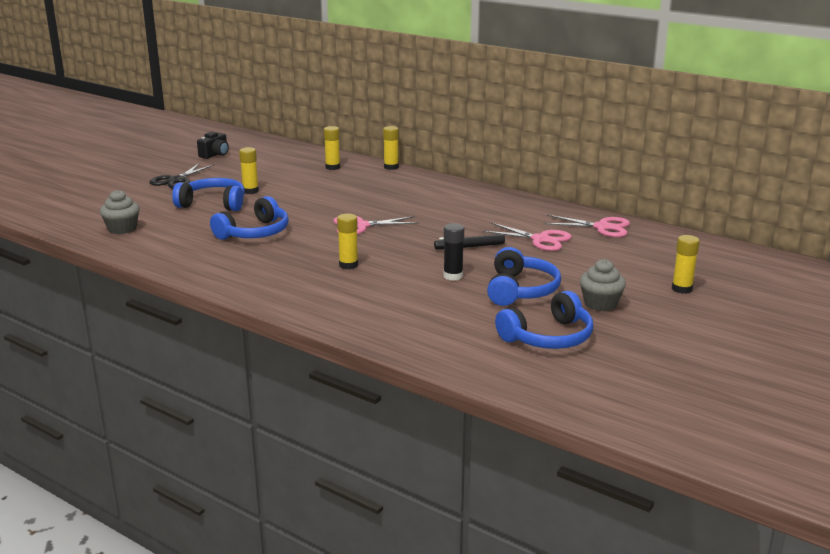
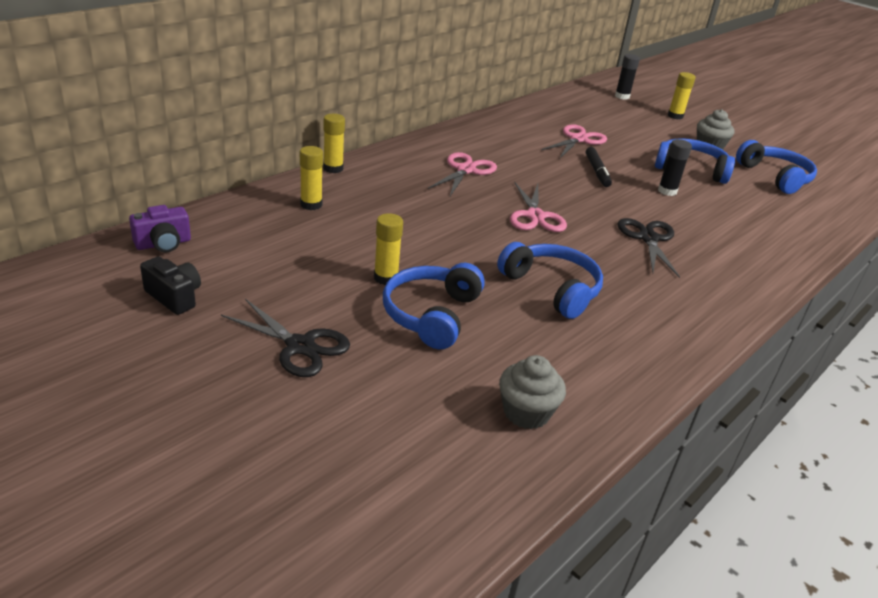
camera: 85 degrees left, 10 degrees up
yellow glue stick [337,214,358,269] -> black scissors [618,218,680,278]
pink scissors [543,215,630,237] -> pink scissors moved to [428,152,497,196]
none -> purple camera [129,205,191,253]
none -> black glue stick [615,54,640,100]

